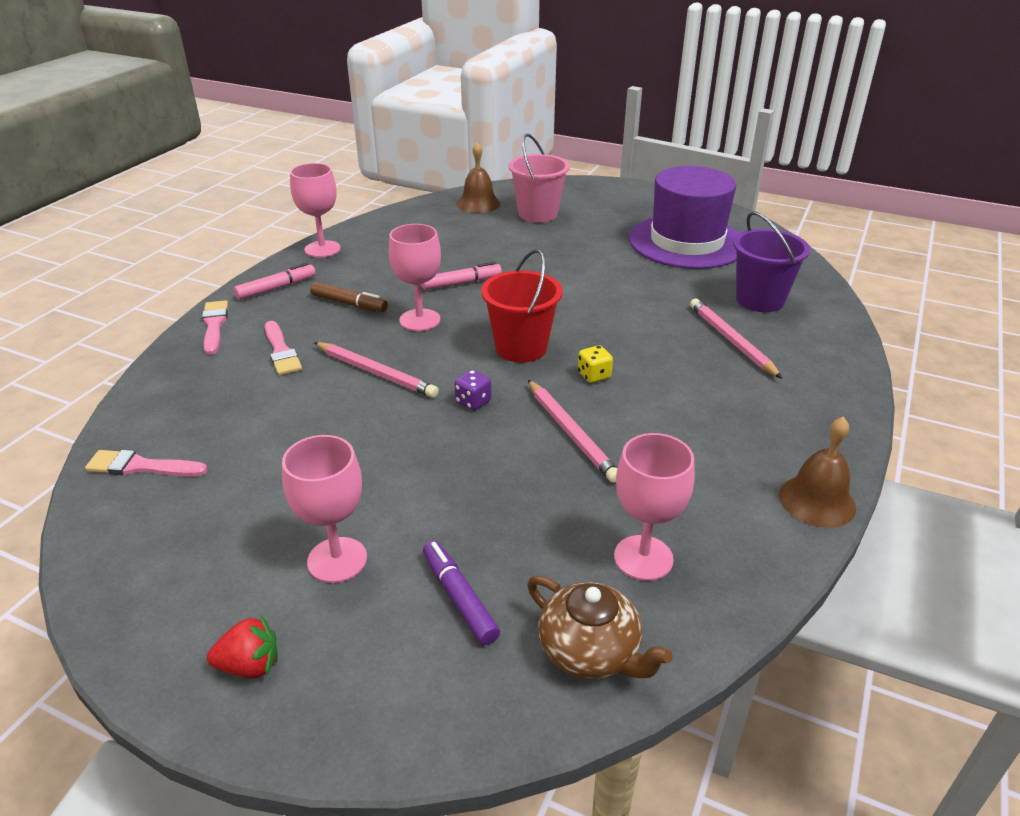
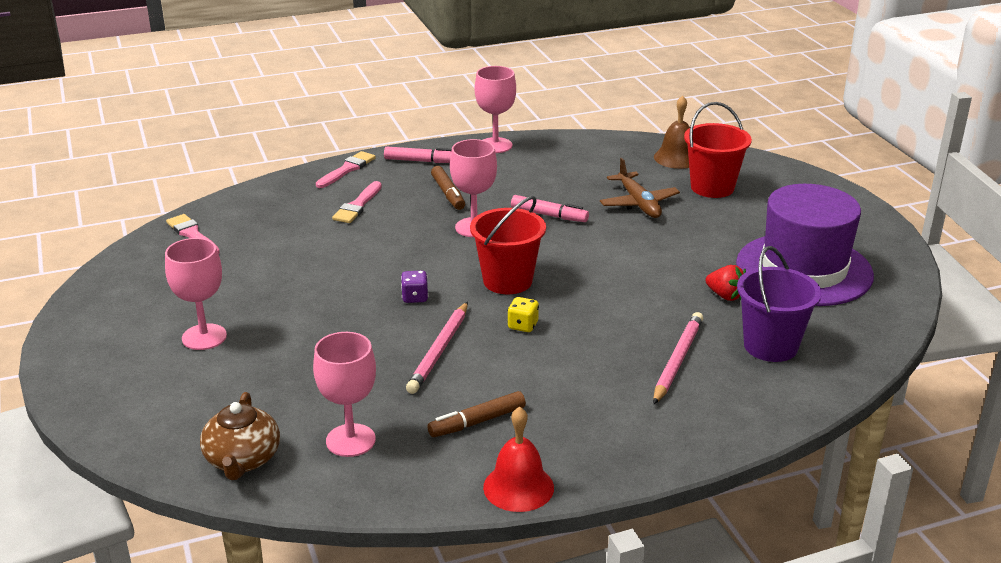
camera: 45 degrees right, 5 degrees down
red strawberry [207,614,278,678] -> red strawberry moved to [705,265,746,301]
pink pencil [314,342,439,398] -> none
purple marker [423,541,500,645] -> none
pink bucket [508,133,570,223] -> red bucket [684,102,752,198]
brown bell [779,417,856,528] -> red bell [483,406,554,512]
none -> brown marker [427,391,526,437]
none -> brown plane [600,158,680,218]

